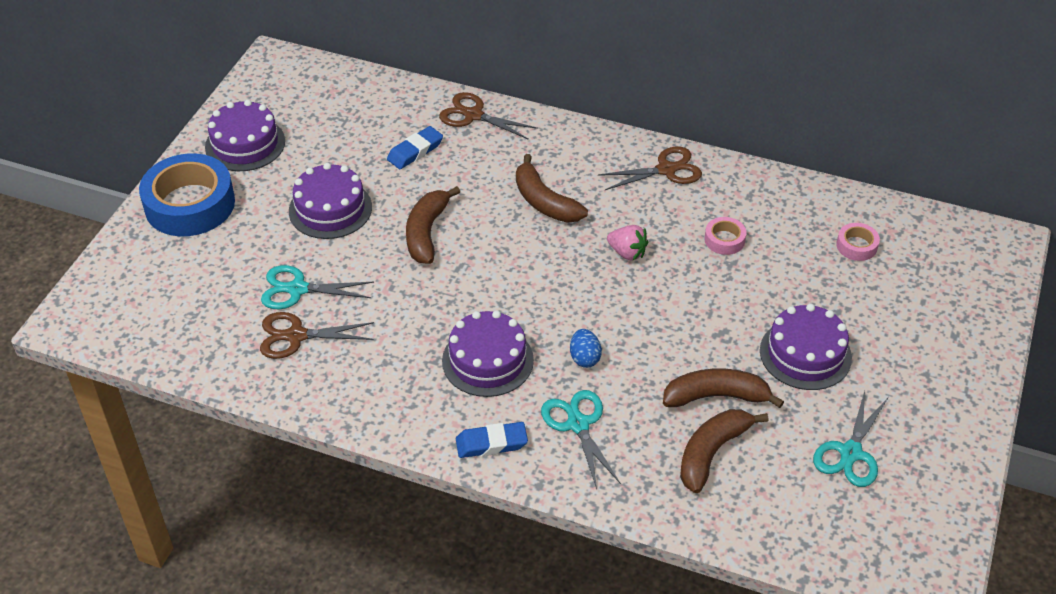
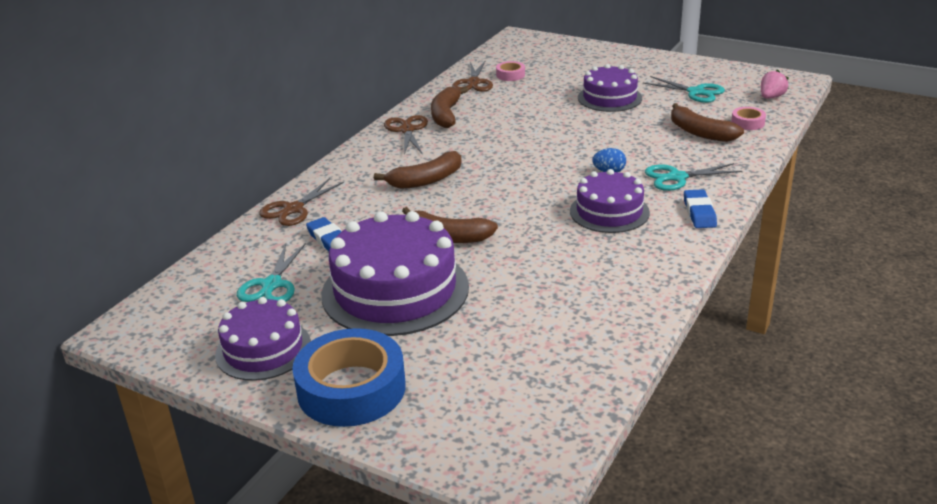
camera: 80 degrees left, 15 degrees down
brown scissors [260,312,374,359] -> brown scissors moved to [452,61,493,92]
turquoise scissors [261,265,374,309] -> turquoise scissors moved to [237,243,306,302]
purple cake [289,163,372,239] -> purple cake [321,211,469,336], size x1.67
pink strawberry [607,225,648,261] -> pink strawberry moved to [761,70,789,99]
brown banana [663,368,784,408] -> brown banana moved to [431,87,468,128]
pink tape [705,217,746,255] -> pink tape moved to [731,107,766,130]

